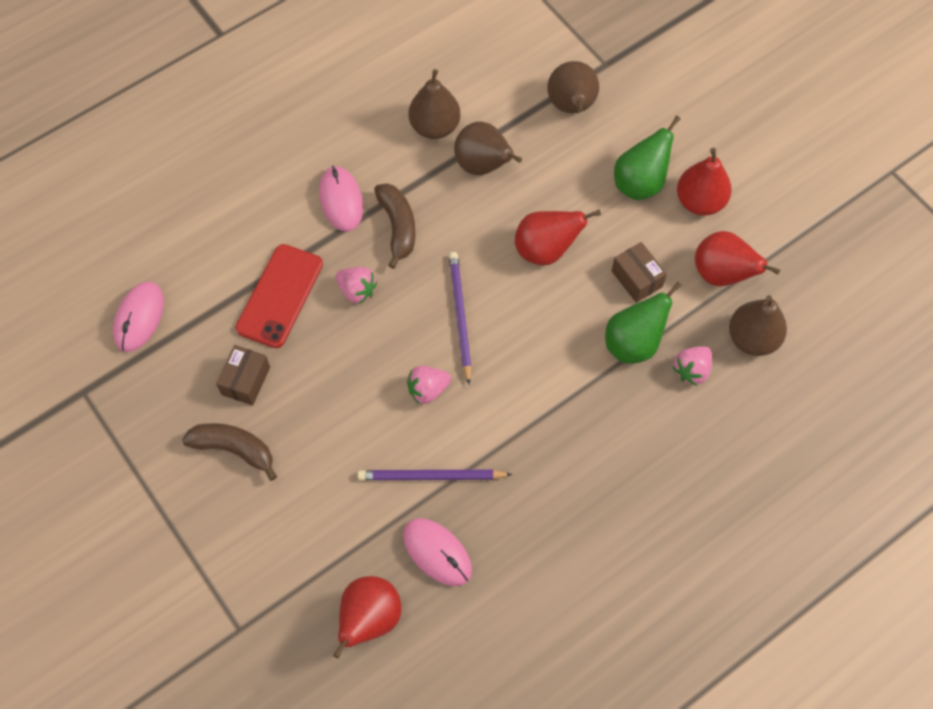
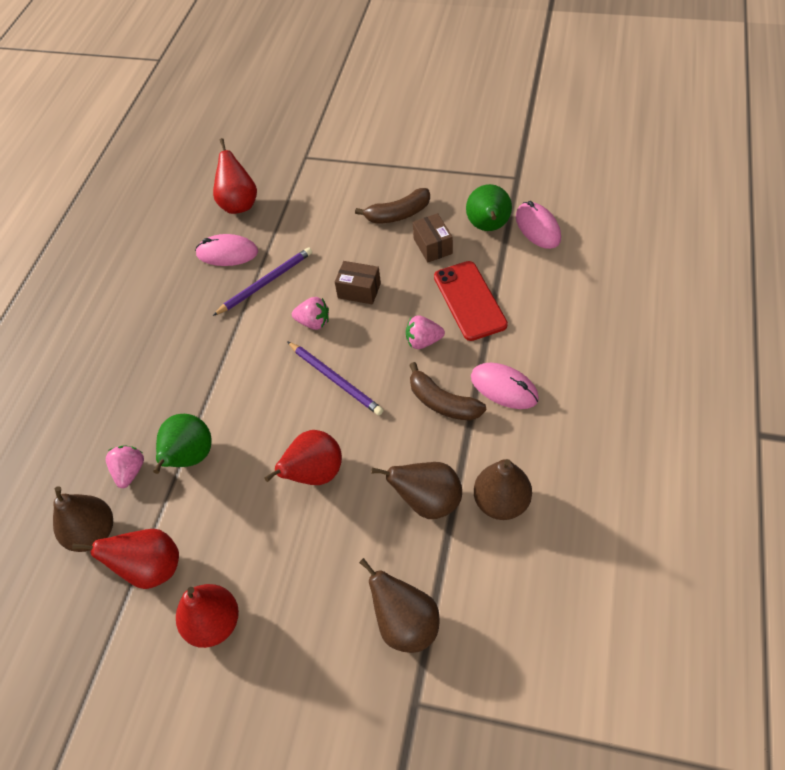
camera: 145 degrees right, 10 degrees down
pink strawberry [407,366,451,404] -> pink strawberry turned 75 degrees clockwise [292,297,329,330]
brown box [611,242,667,303] -> brown box moved to [335,261,381,304]
green pear [614,115,681,200] -> green pear moved to [466,184,512,231]

